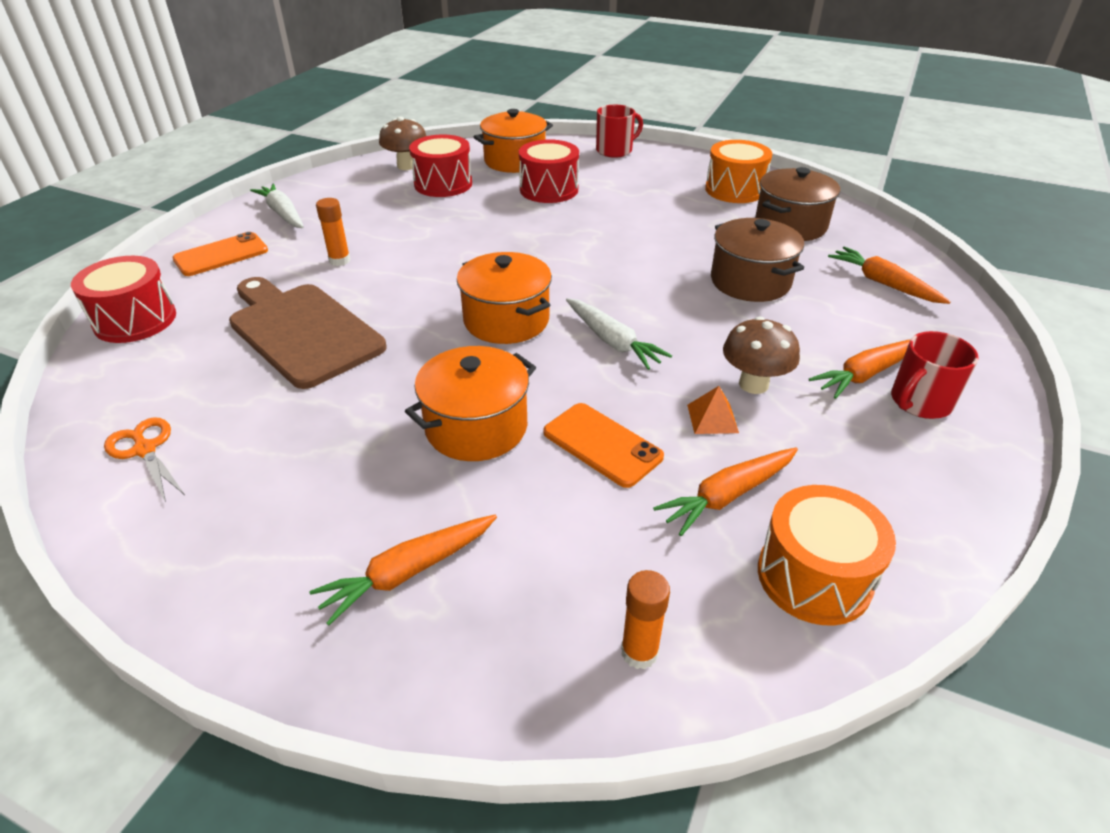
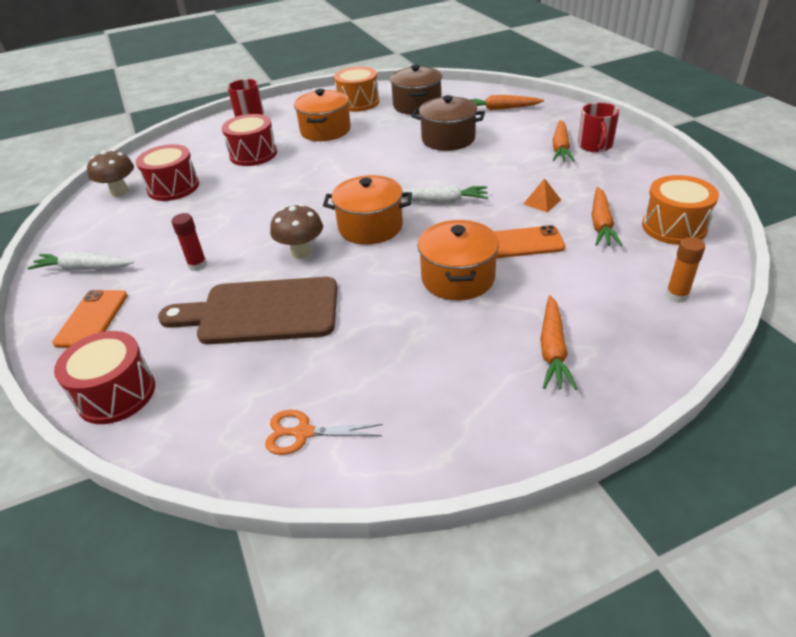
camera: 45 degrees left, 0 degrees up
orange glue stick [316,198,350,266] -> red glue stick [171,213,207,271]
orange pot [474,109,553,173] -> orange pot moved to [294,89,351,141]
brown mushroom [723,316,800,394] -> brown mushroom moved to [270,204,323,259]

